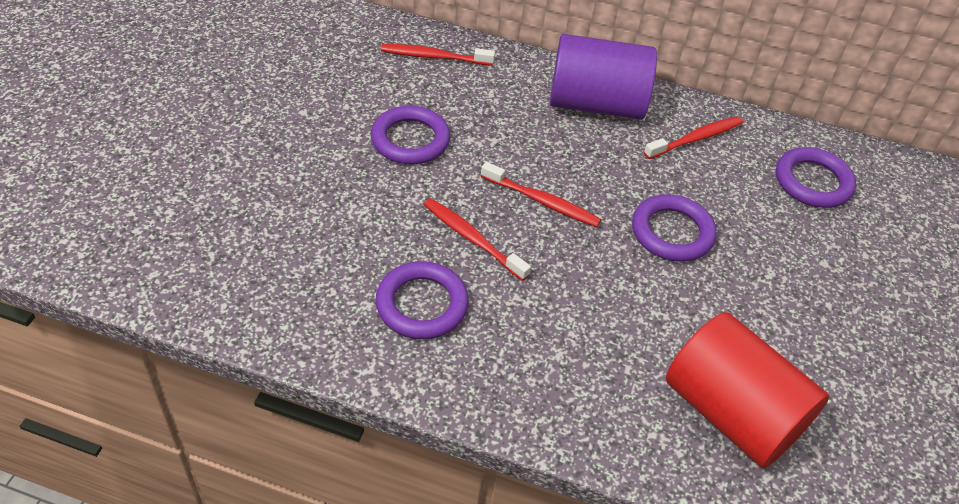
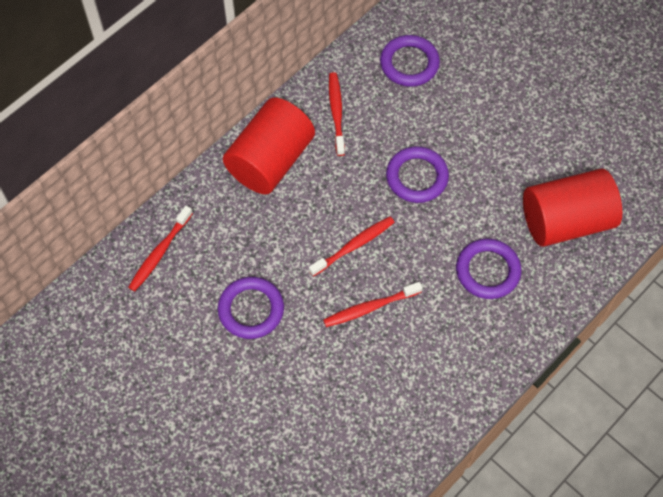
camera: 60 degrees left, 15 degrees up
purple ring [375,261,469,339] -> purple ring moved to [456,239,521,299]
purple cylinder [550,34,657,120] -> red cylinder [223,97,315,195]

